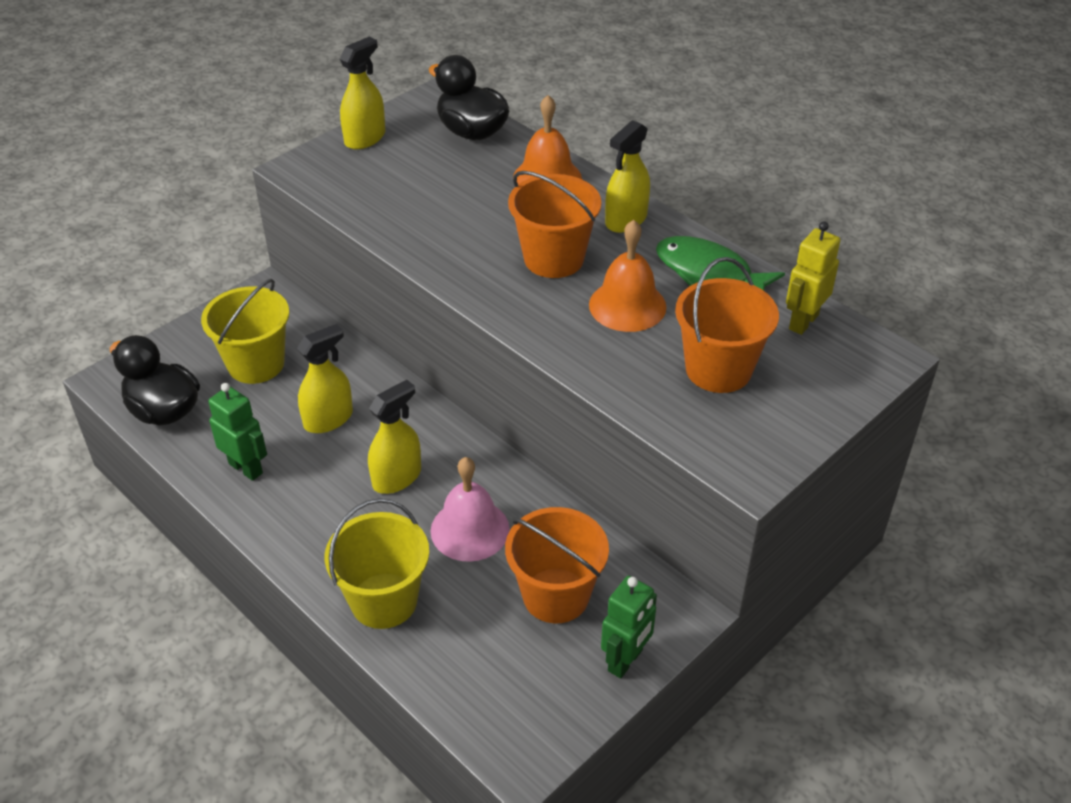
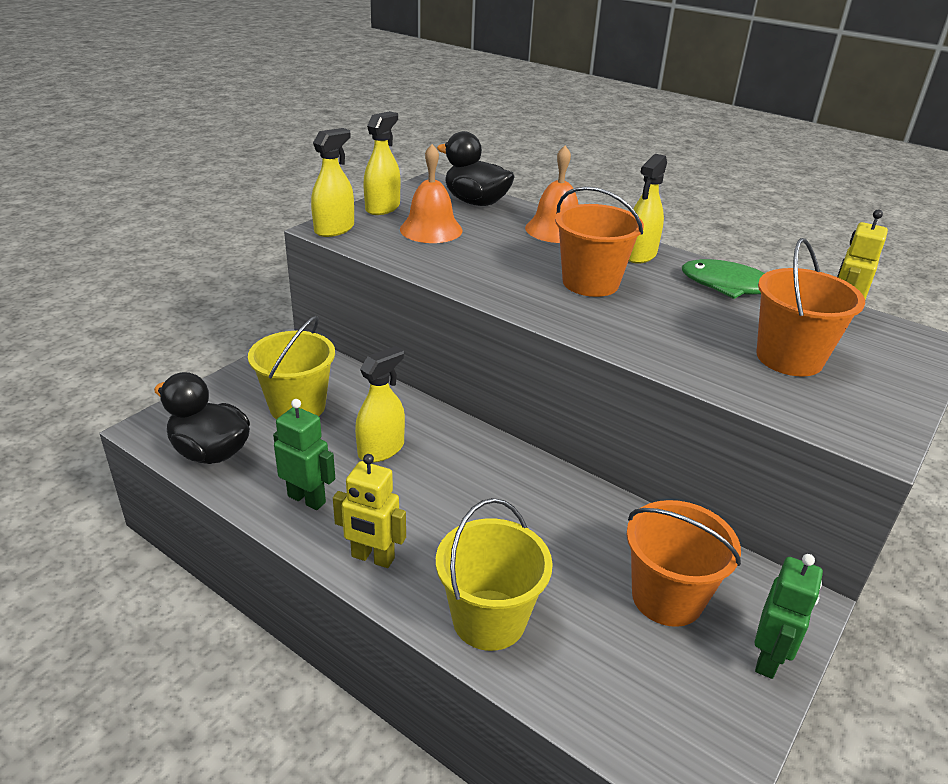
camera: 10 degrees left, 10 degrees down
yellow spray bottle [368,380,421,494] -> yellow spray bottle moved to [311,128,354,237]
pink bell [431,457,509,562] -> none
orange bell [589,220,667,332] -> orange bell moved to [400,144,463,243]
none -> yellow robot [333,454,406,568]

